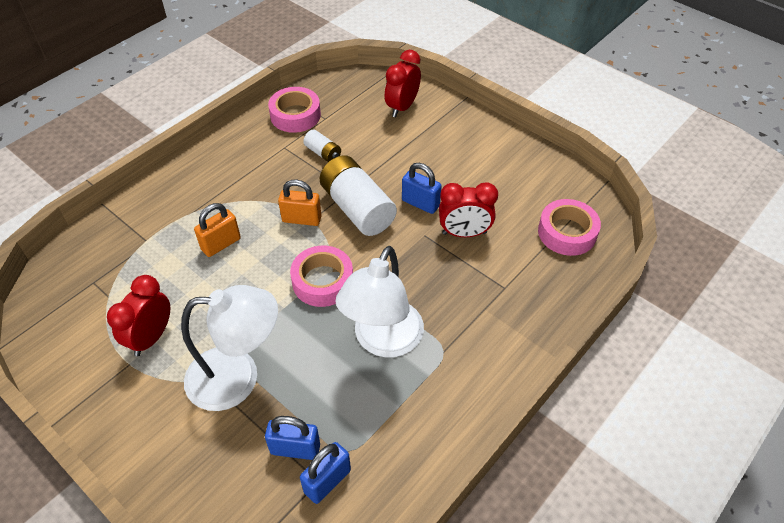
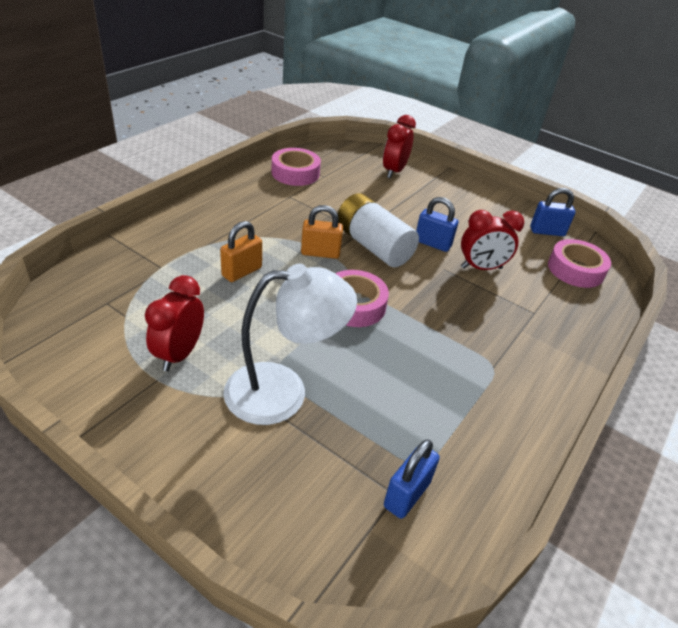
camera: 10 degrees left, 10 degrees down
blue padlock [265,416,320,460] -> blue padlock moved to [530,188,576,236]
white battery [303,130,341,162] -> none
white lamp [335,246,424,357] -> none

